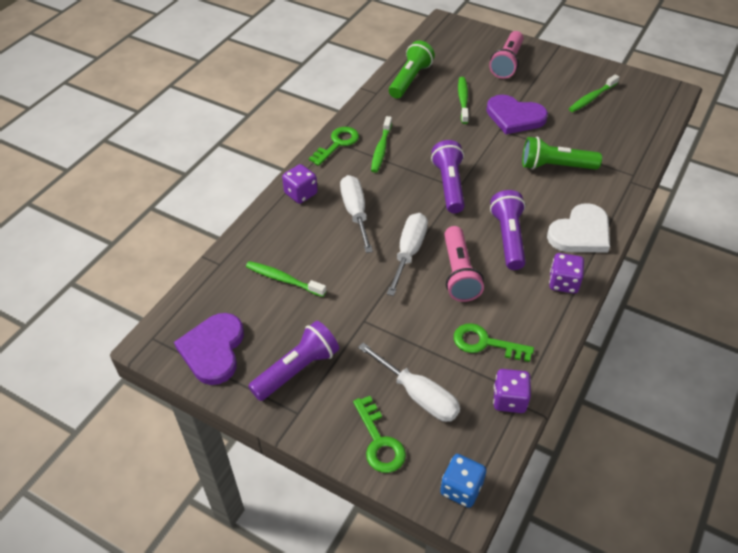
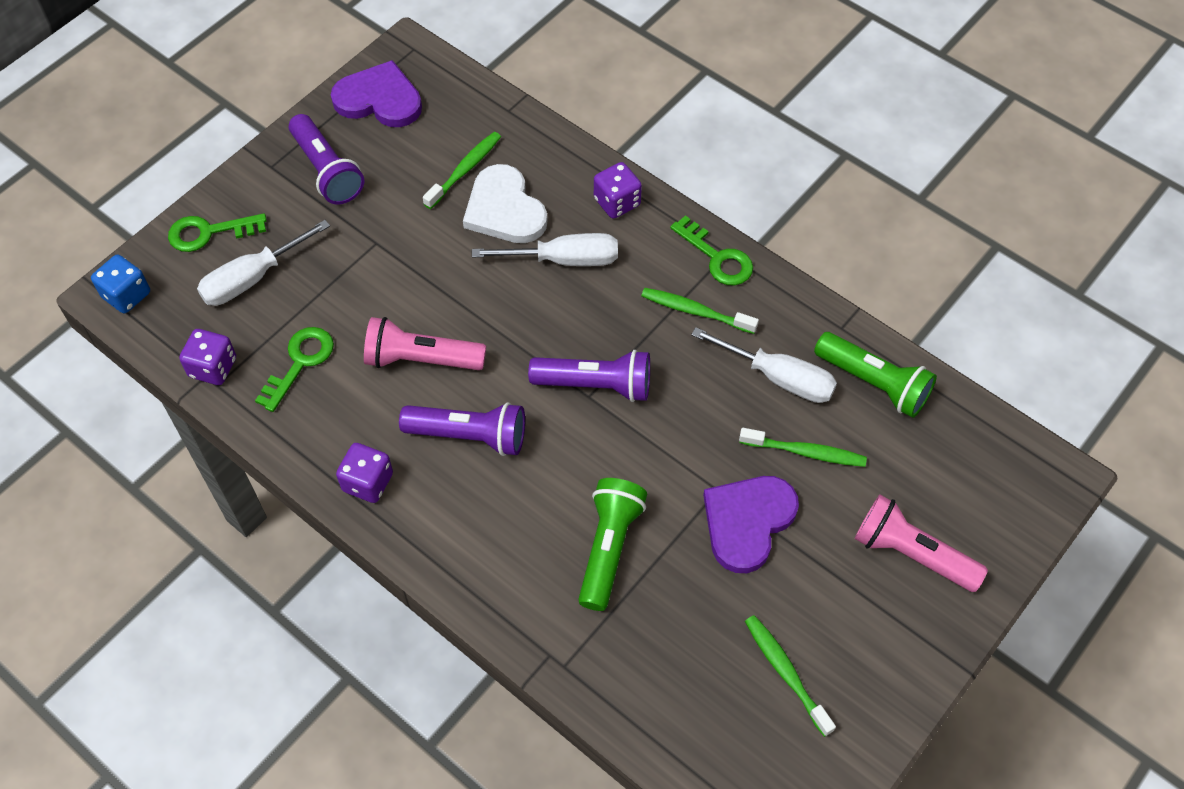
camera: 100 degrees right, 10 degrees up
white screwdriver [387,213,428,296] -> white screwdriver moved to [691,327,837,403]
white heart [547,203,610,252] -> white heart moved to [463,164,548,243]

